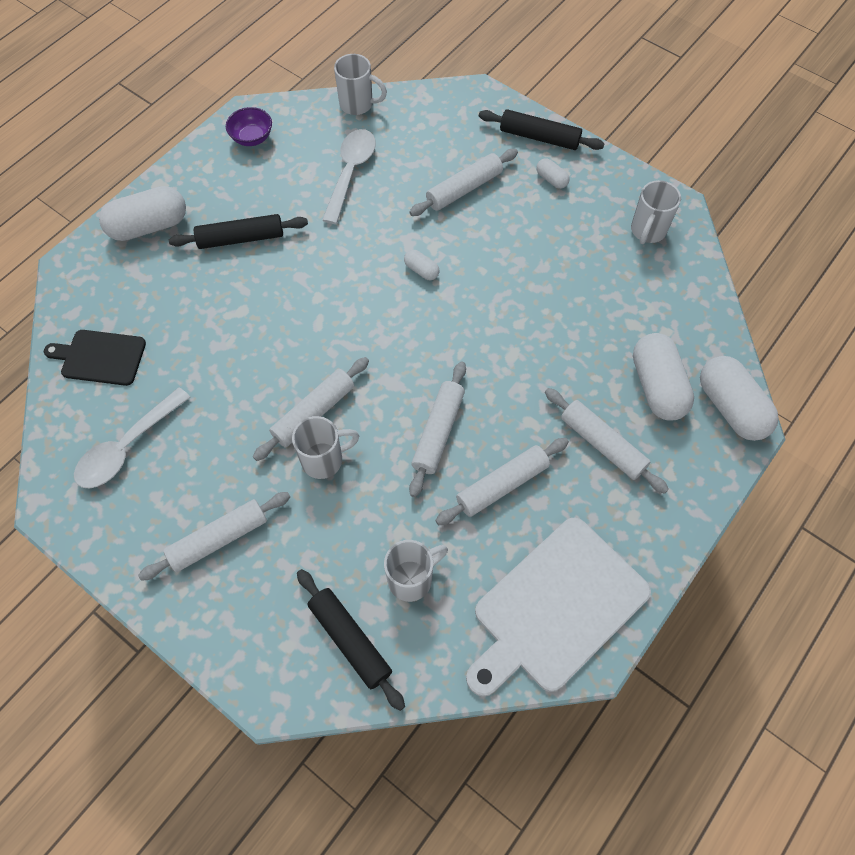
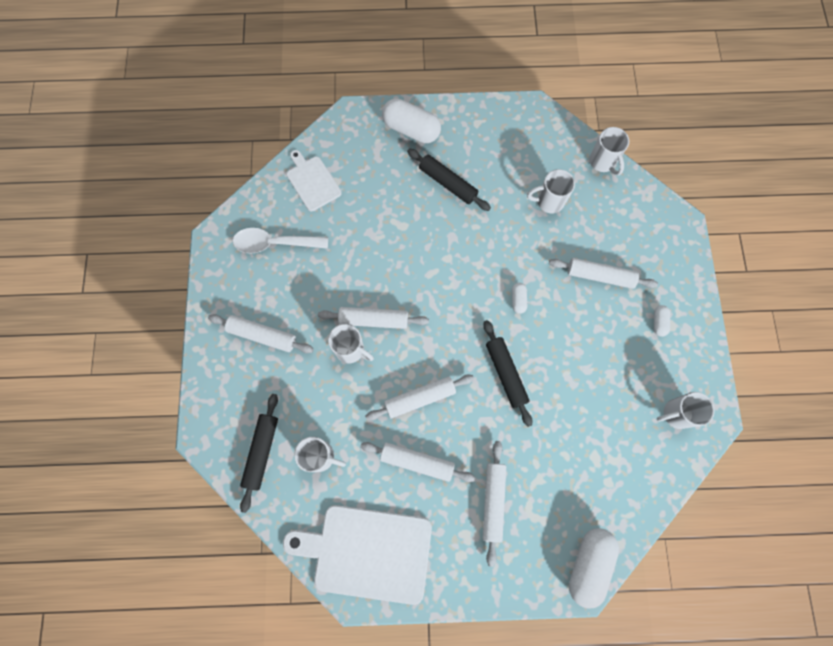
camera: 50 degrees right, 10 degrees up
black cutting board [44,330,146,386] -> white cutting board [286,150,342,211]
purple bowl [226,107,272,146] -> none
white spoon [322,129,376,224] -> white mug [527,169,575,213]
black rolling pin [479,109,605,150] -> black rolling pin moved to [483,320,532,427]
white capsule [633,333,694,420] -> none

